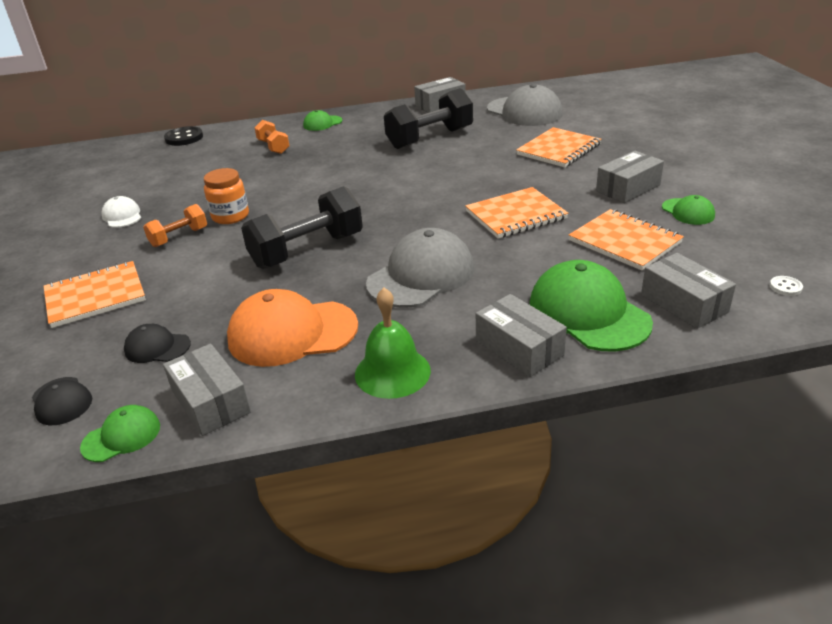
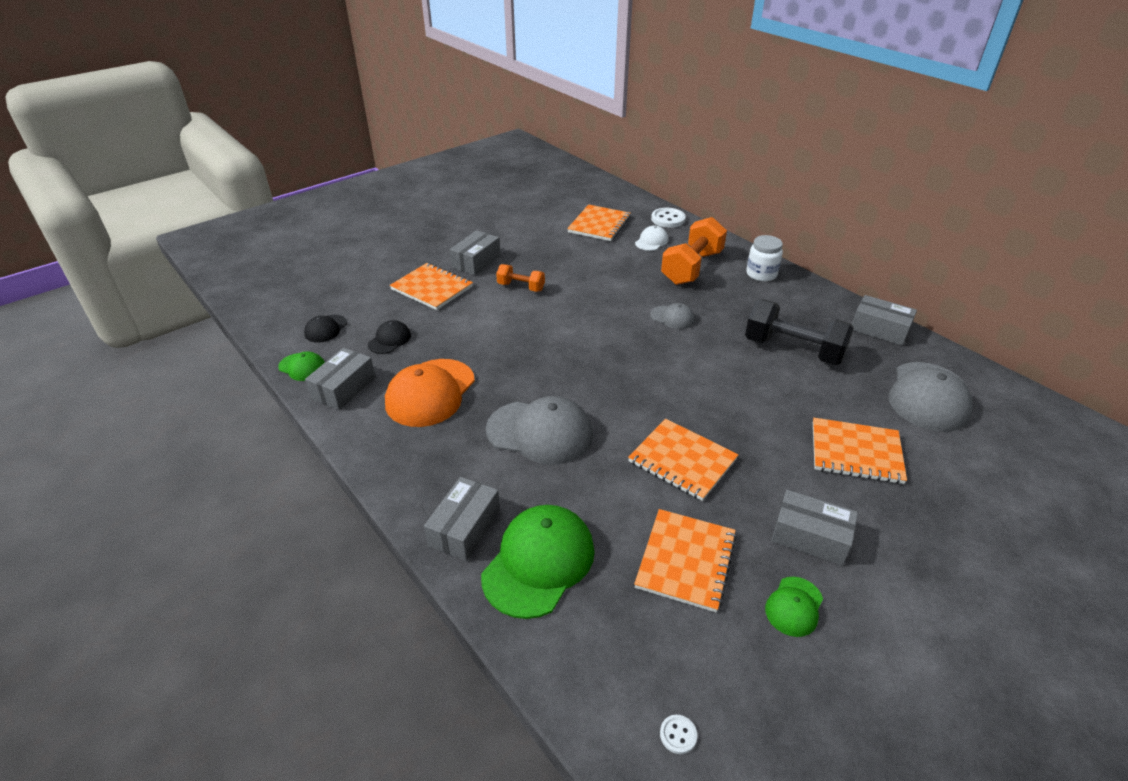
camera: 60 degrees right, 5 degrees up
white cap [102,196,141,228] -> white cap moved to [635,226,668,251]
black cap [124,324,191,363] -> black cap turned 45 degrees clockwise [368,320,411,354]
black button [164,126,203,146] -> white button [651,208,686,228]
orange jar [204,168,249,224] -> none
orange cap [227,289,358,367] -> orange cap turned 120 degrees counterclockwise [385,359,475,427]
black dumbbell [241,186,363,269] -> none
orange dumbbell [254,120,289,154] -> orange dumbbell [661,217,727,285], size x1.86
green cap [303,110,342,131] -> white jar [746,235,783,282]
green bell [355,288,431,399] -> none
grey box [641,253,736,329] -> grey box moved to [450,230,500,275]
none -> orange notebook [567,204,631,241]
none -> grey cap [650,303,695,329]

